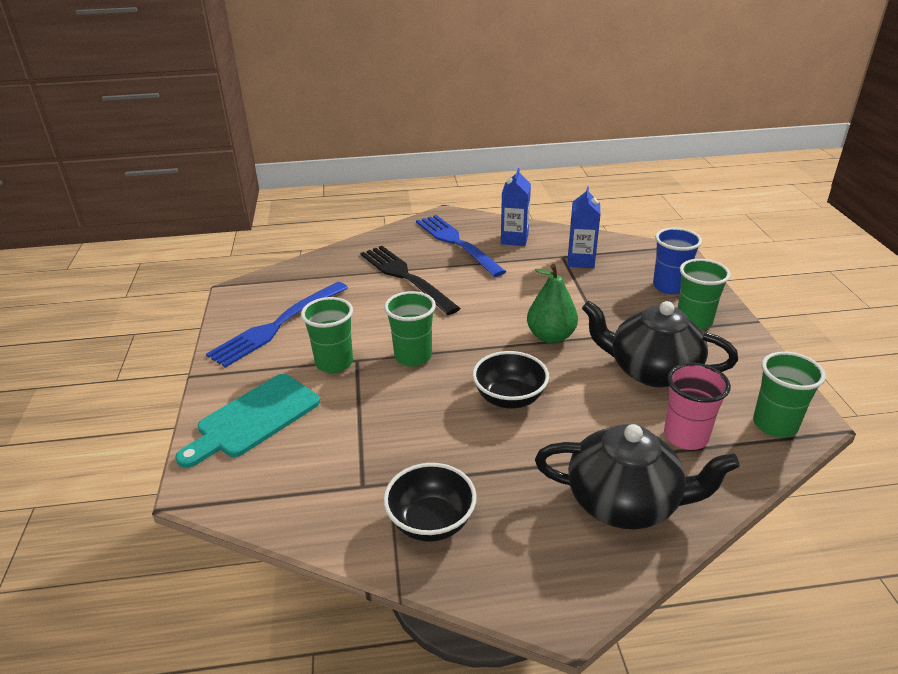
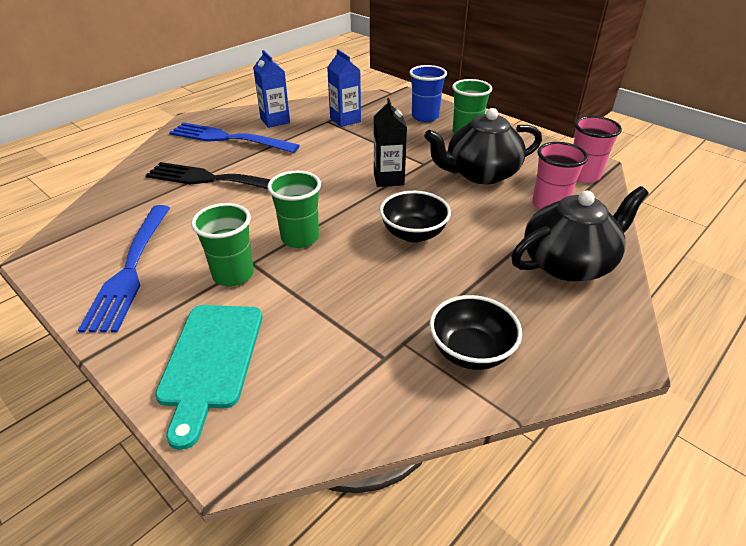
camera: 40 degrees left, 5 degrees up
green pear [527,264,578,344] -> black carton [374,98,407,187]
green cup [753,351,826,438] -> pink cup [574,116,622,183]

